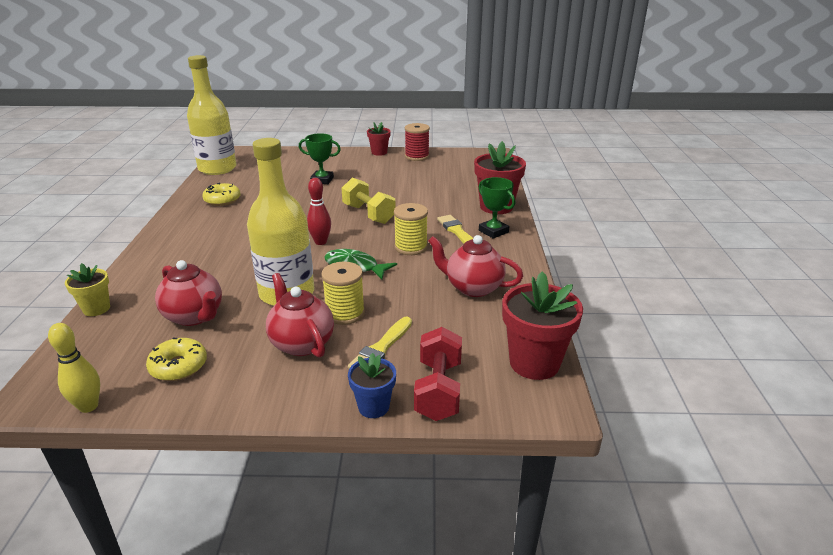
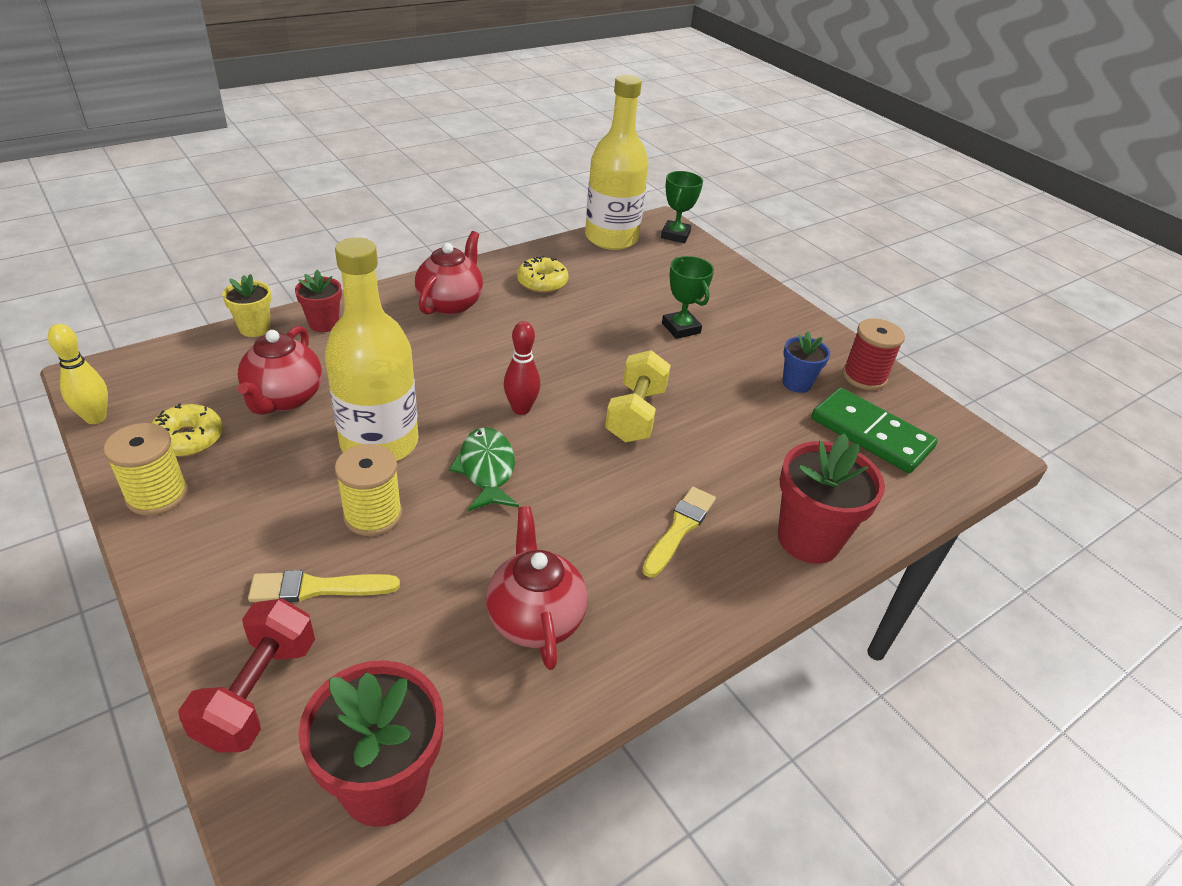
camera: 50 degrees right, 10 degrees up
red teapot [266,273,334,358] -> red teapot moved to [415,231,483,315]
blue flower pot [348,353,396,418] -> blue flower pot moved to [783,331,830,393]
red flower pot [367,122,391,156] -> red flower pot moved to [295,270,342,332]
yellow spool [394,203,428,255] -> yellow spool moved to [103,423,188,516]
red dumbbell [414,327,462,421] -> red dumbbell turned 45 degrees counterclockwise [178,599,315,752]
green trophy [478,177,515,239] -> green trophy moved to [661,171,703,243]
none -> green domino [811,388,938,473]

